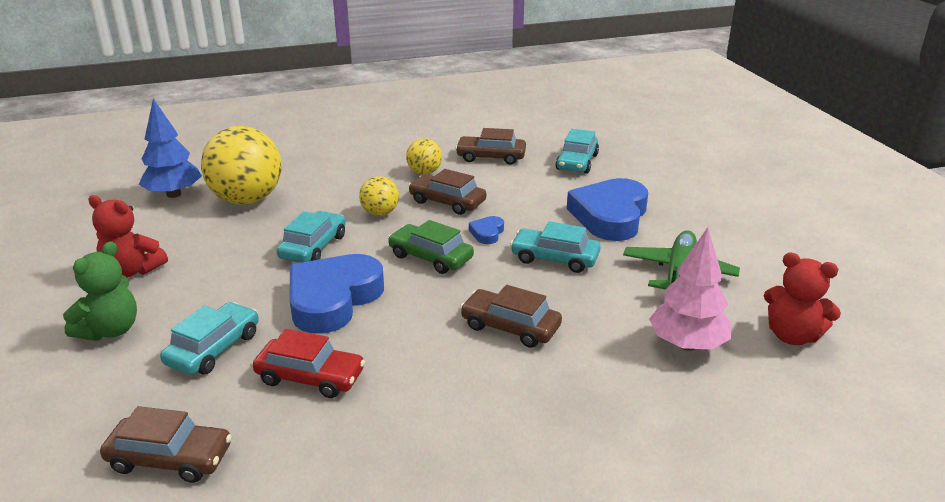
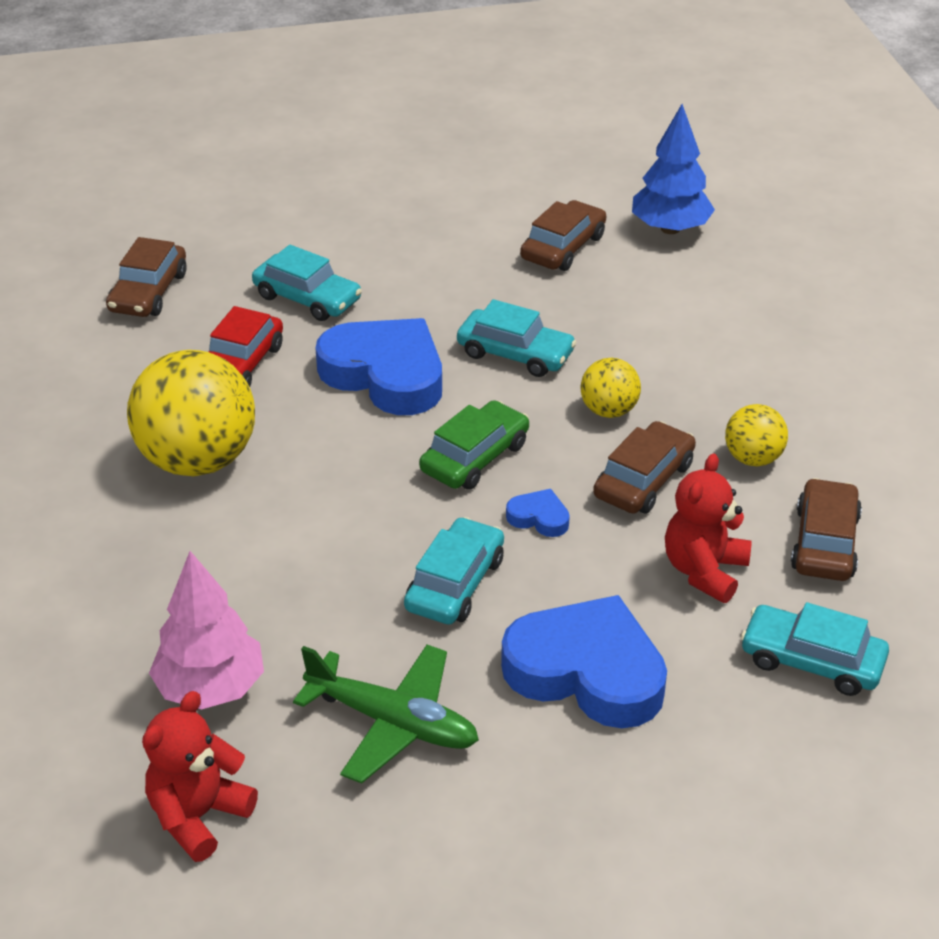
camera: 95 degrees right, 10 degrees up
green teddy bear [63,241,137,341] -> none
red teddy bear [88,195,168,278] -> red teddy bear moved to [665,453,752,603]
yellow ball [201,126,282,204] -> yellow ball moved to [127,350,255,476]
brown car [460,285,562,348] -> brown car moved to [520,200,606,271]

